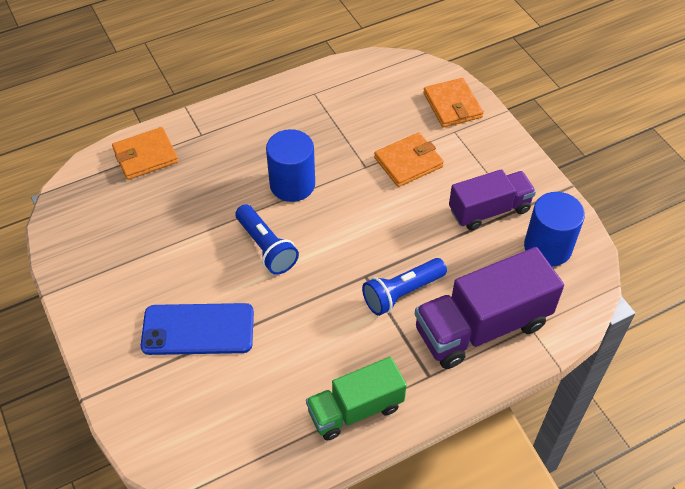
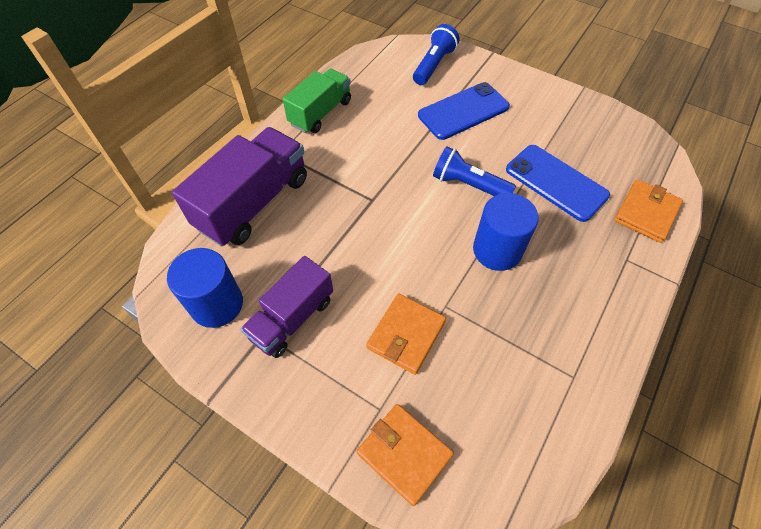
camera: 150 degrees right, 5 degrees up
blue flashlight [362,258,447,316] -> blue flashlight moved to [413,24,460,85]
none -> blue phone [506,145,610,222]

